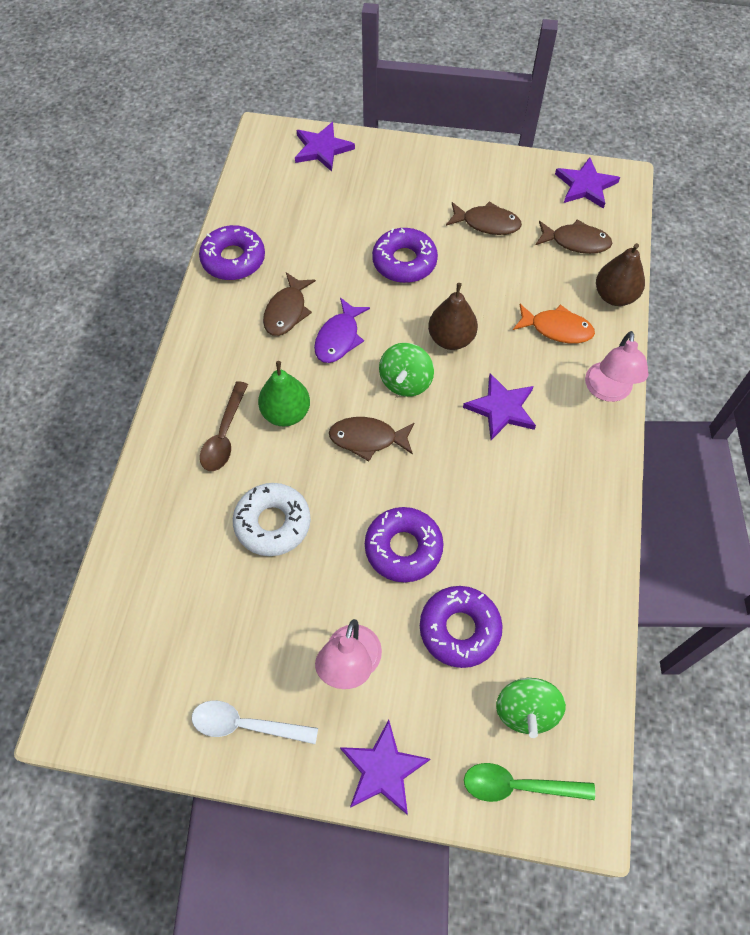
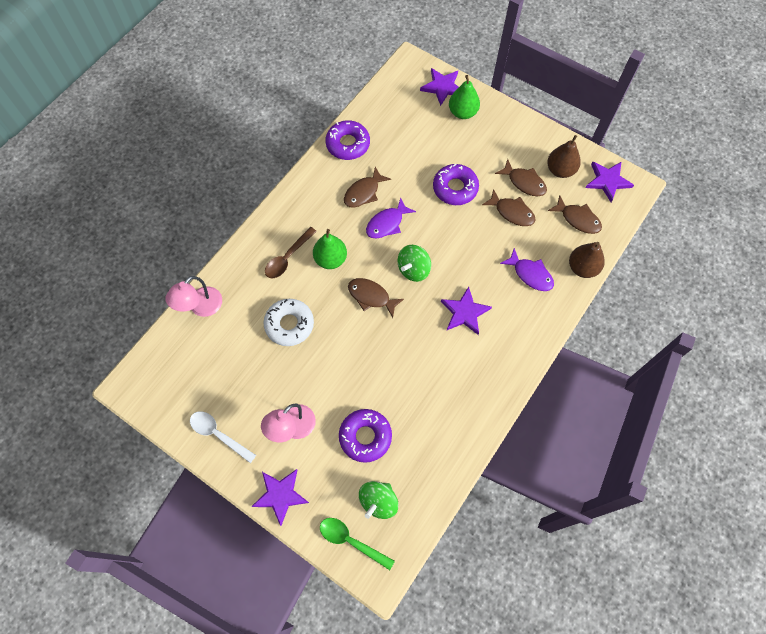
camera: 25 degrees right, 5 degrees up
purple donut [365,507,444,583] -> none
brown pear [428,283,478,350] -> brown pear moved to [547,135,581,178]
orange fish [513,304,595,343] -> purple fish [500,248,554,291]
pink lamp [585,331,648,402] -> pink lamp moved to [165,276,222,317]
none -> green pear [449,75,480,119]
none -> brown fish [482,189,536,226]

